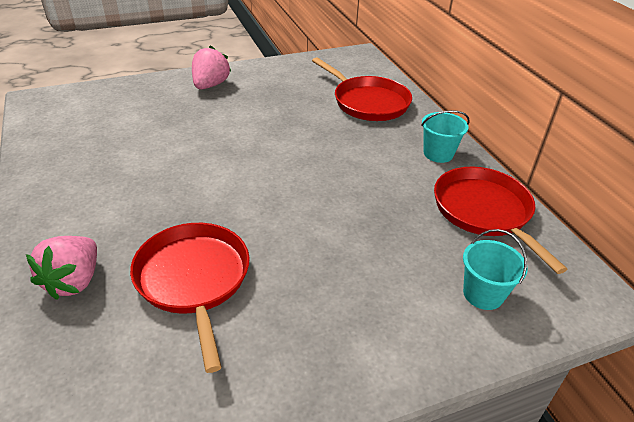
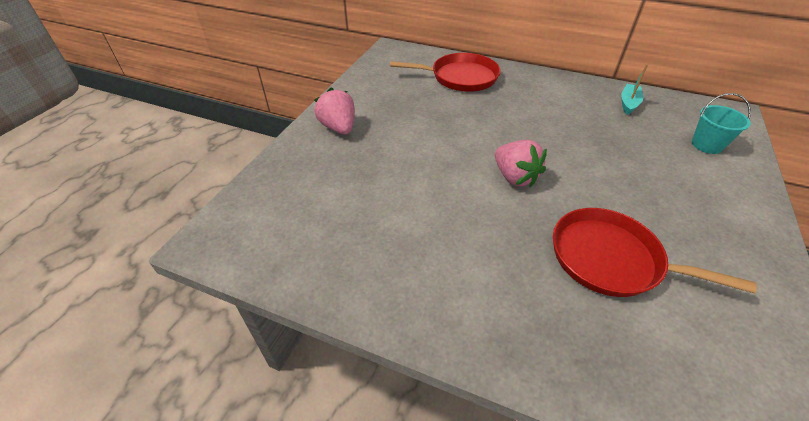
camera: 45 degrees left, 5 degrees up
pink strawberry [26,236,97,300] -> pink strawberry moved to [495,140,547,187]
turquoise bucket [421,110,470,163] -> none
red pan [434,167,567,274] -> turquoise boat [621,64,648,115]

